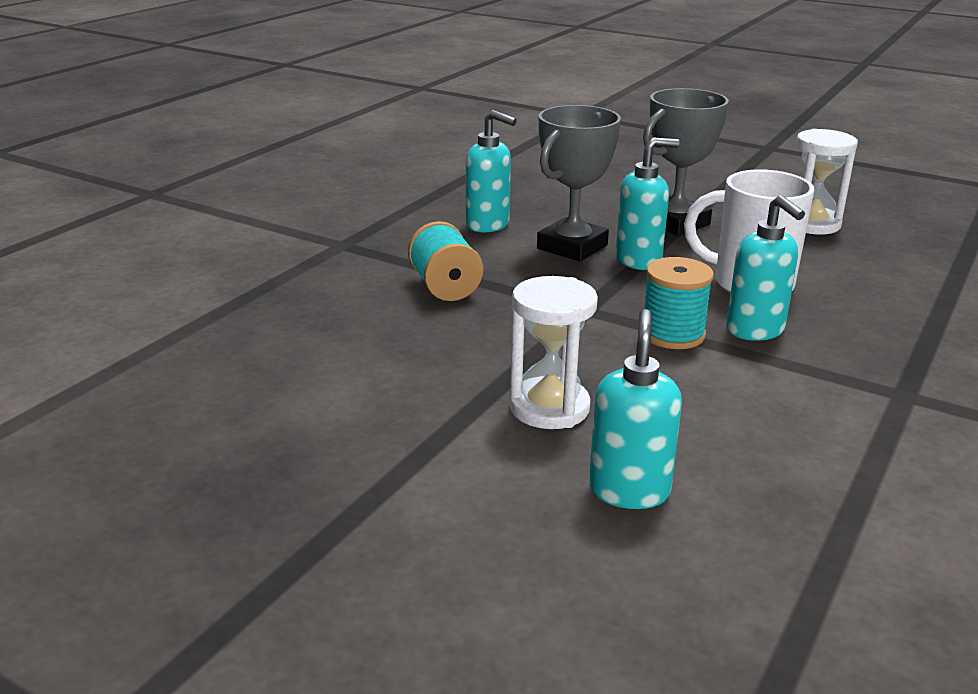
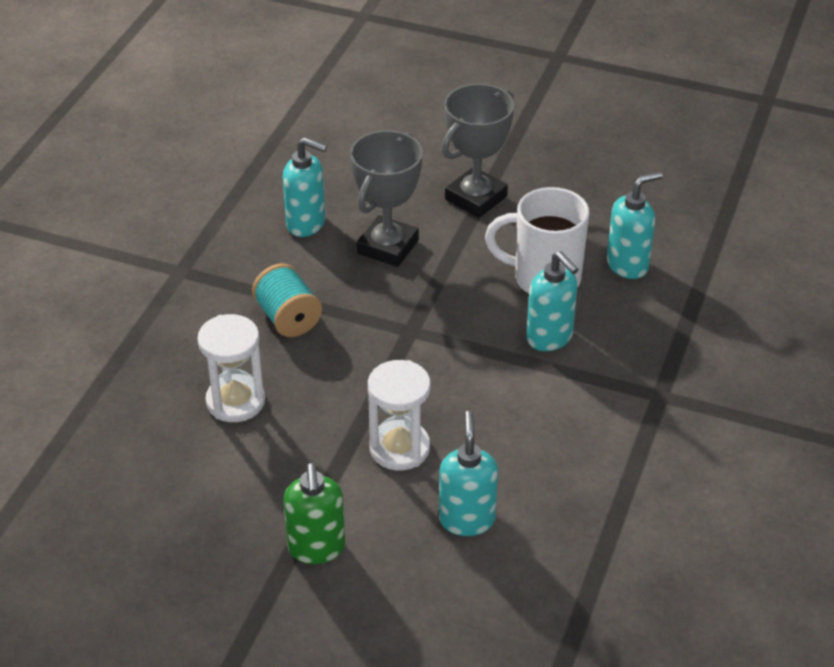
camera: 10 degrees left, 15 degrees up
turquoise soap dispenser [616,137,680,270] -> turquoise soap dispenser moved to [607,171,662,279]
turquoise spool [644,257,714,349] -> none
white hourglass [796,129,858,235] -> white hourglass moved to [198,314,265,422]
none -> green soap dispenser [283,463,345,564]

